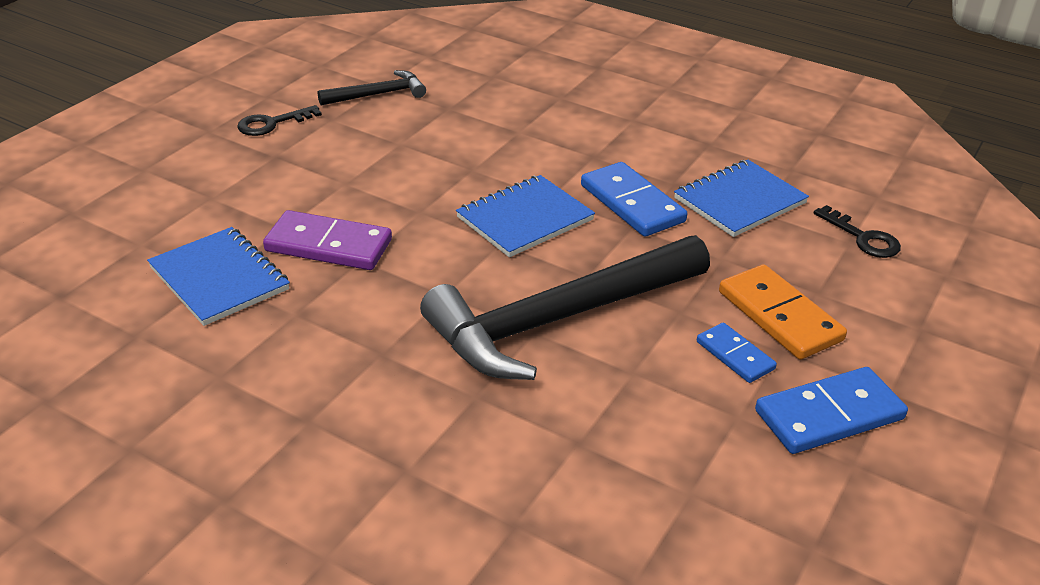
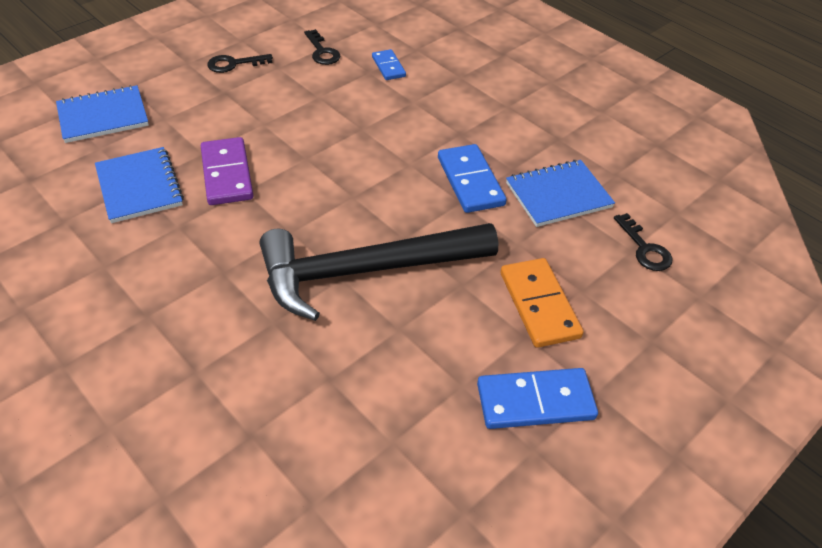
camera: 15 degrees right, 10 degrees up
purple domino [263,210,392,270] -> purple domino turned 45 degrees clockwise [201,137,253,205]
black hammer [318,70,426,106] -> black key [304,29,341,65]
blue notebook [456,175,595,257] -> blue notebook moved to [56,85,149,143]
blue domino [697,322,777,383] -> blue domino moved to [372,49,406,80]

